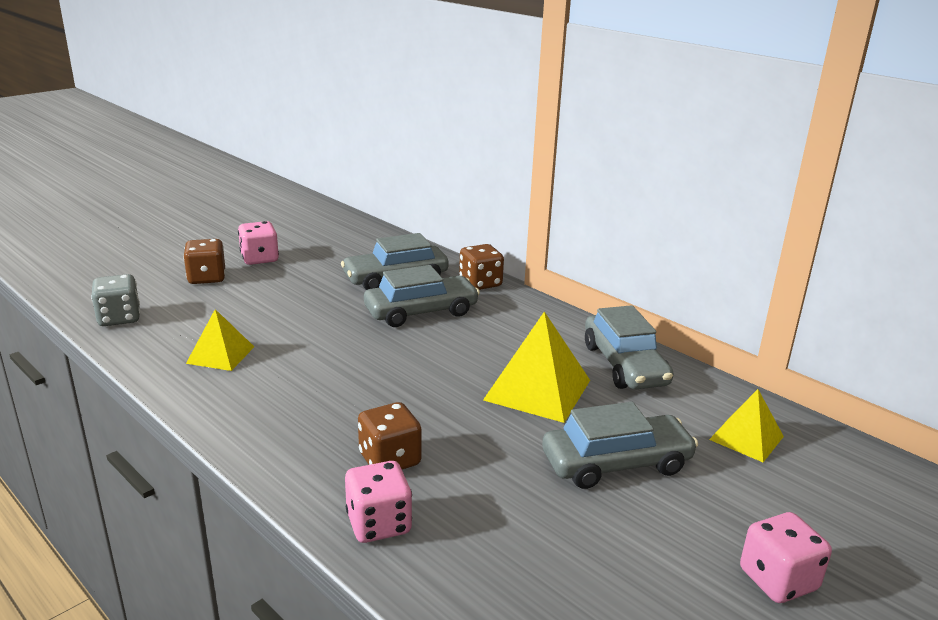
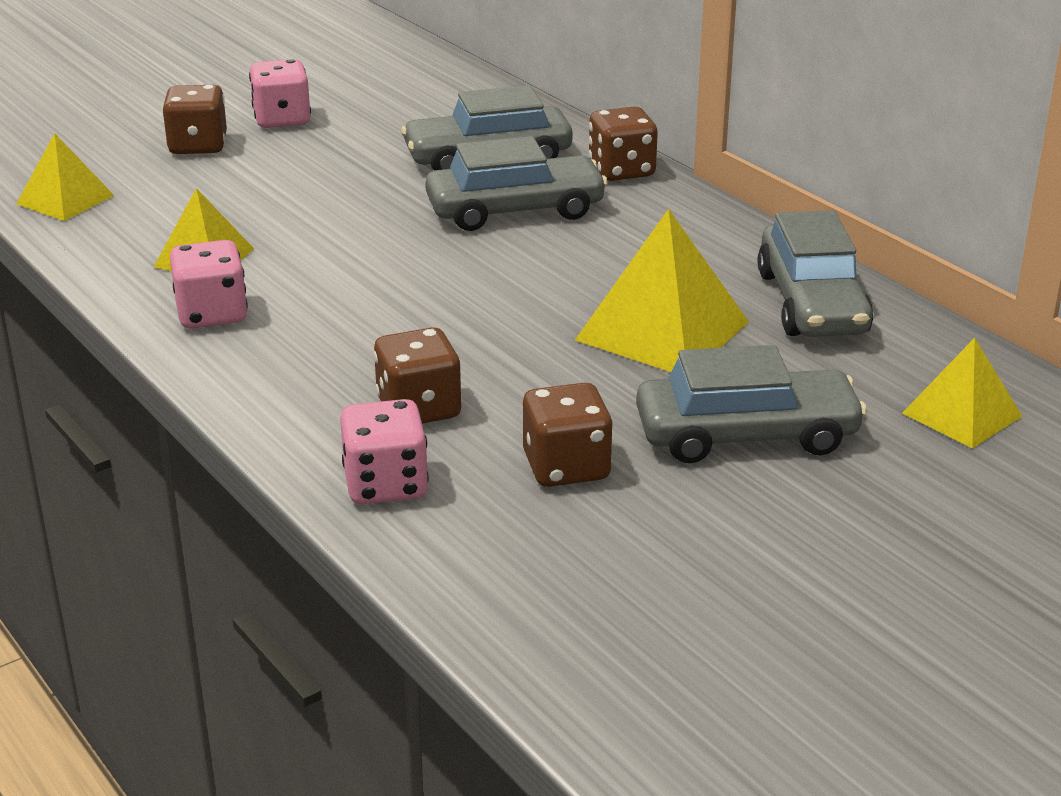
camera: 10 degrees right, 5 degrees up
grey dice [91,274,140,326] -> yellow pyramid [16,133,115,221]
pink dice [740,512,832,603] -> pink dice moved to [170,240,248,329]
none -> brown dice [523,383,613,487]

